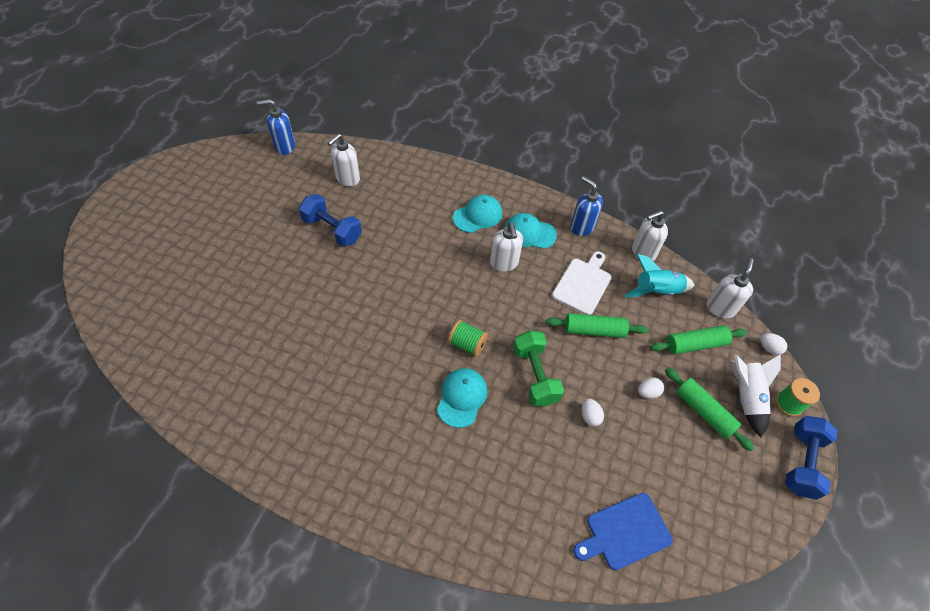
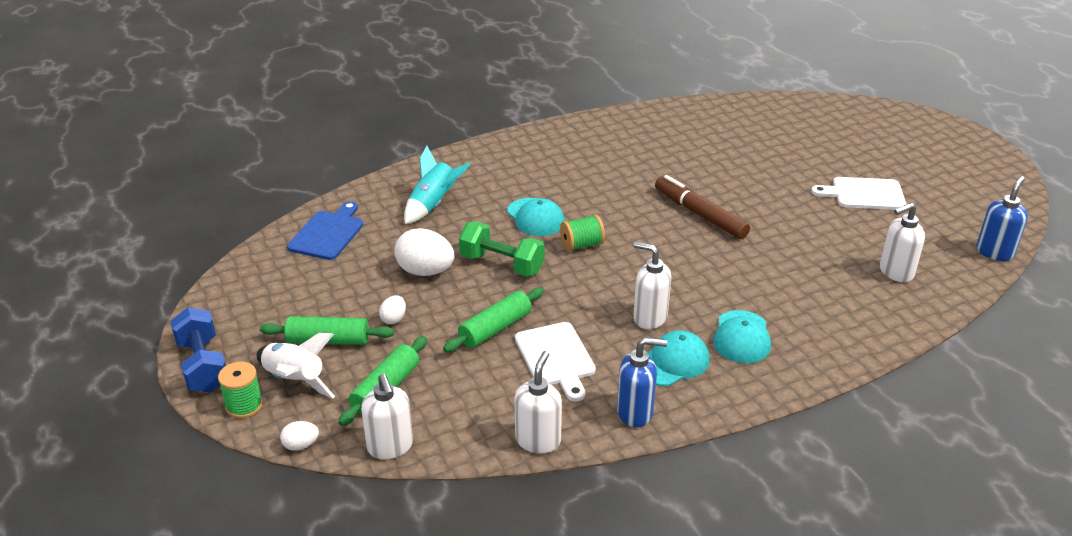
camera: 135 degrees right, 20 degrees down
blue dumbbell [299,194,362,247] -> none
white soap dispenser [328,134,360,186] -> white soap dispenser turned 105 degrees counterclockwise [880,203,925,282]
white egg [582,399,604,426] -> white egg [394,228,454,276], size x2.00
turquoise rocket [624,254,694,297] -> turquoise rocket moved to [404,146,470,224]
none -> brown marker [655,175,750,239]
none -> white cutting board [811,177,907,210]

